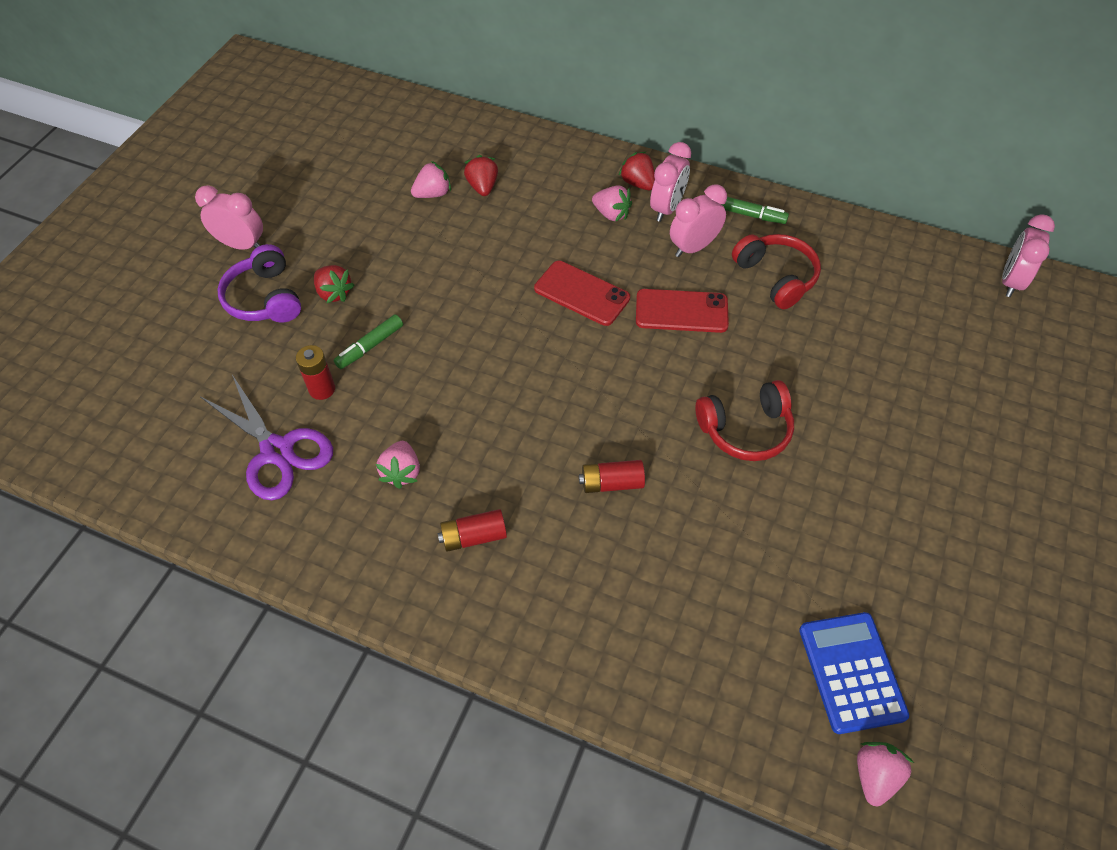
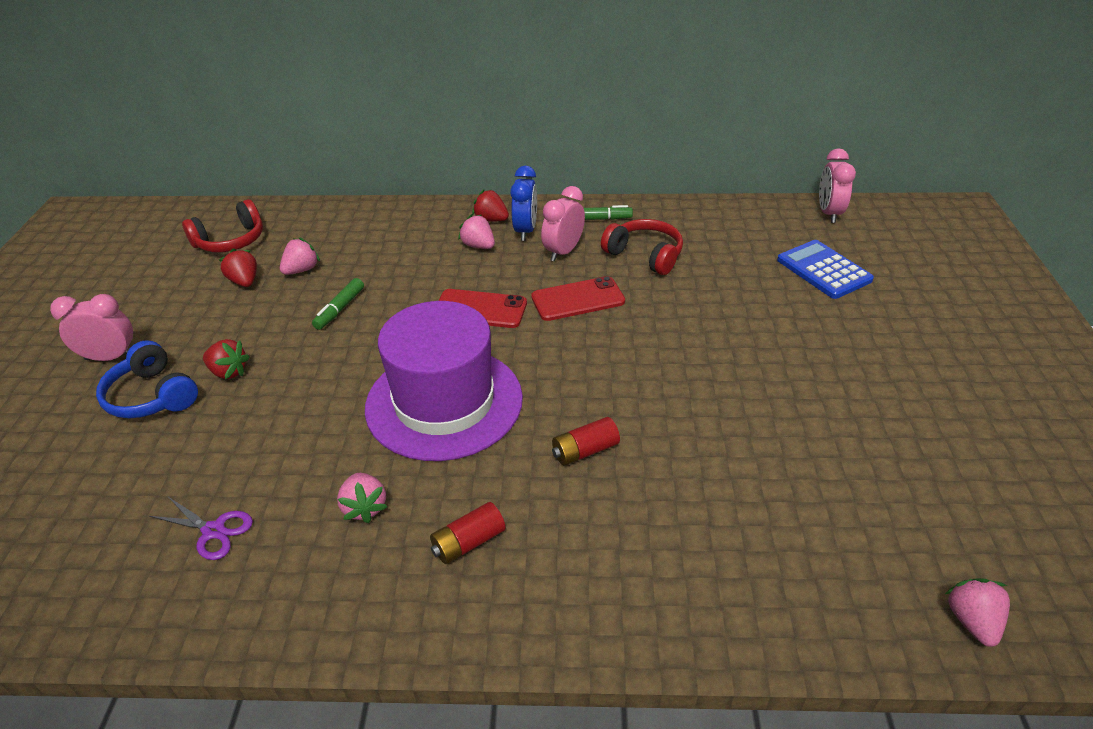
camera: 20 degrees left, 15 degrees down
purple scissors [201,375,333,500] -> purple scissors [149,497,253,560], size x0.58
purple headphones [217,244,301,323] -> blue headphones [96,340,198,419]
red battery [296,345,335,400] -> none
green marker [334,314,403,369] -> green marker moved to [312,278,364,330]
red strawberry [464,155,498,196] -> red strawberry moved to [219,249,257,287]
pink strawberry [592,185,632,222] -> pink strawberry turned 150 degrees counterclockwise [458,214,495,249]
pink clock [650,142,691,222] -> blue clock [510,165,537,241]
red headphones [695,380,794,461] -> red headphones moved to [182,199,263,252]
blue calculator [799,612,909,734] -> blue calculator moved to [777,240,874,299]
none -> purple hat [365,301,523,461]

